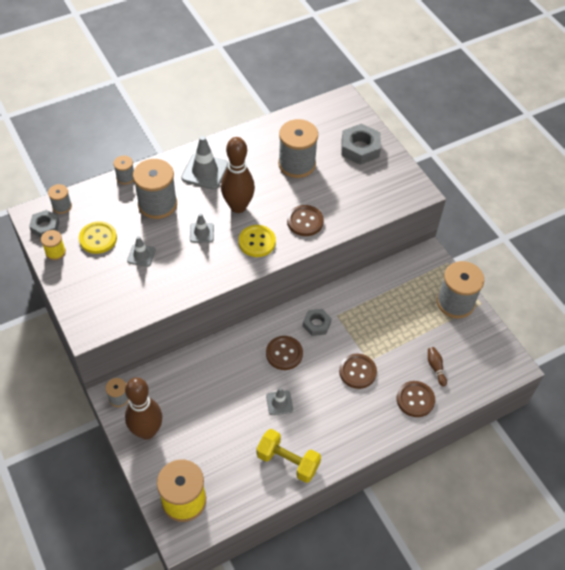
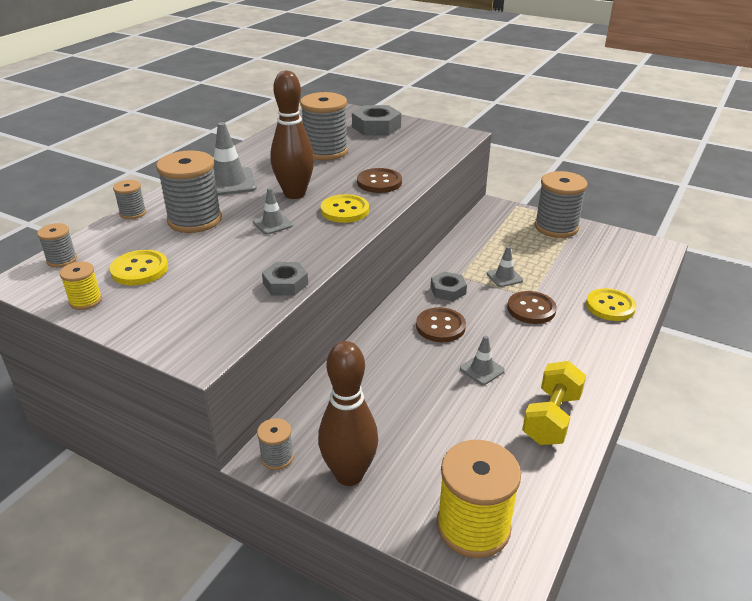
camera: 30 degrees left, 20 degrees down
grey nut [29,210,59,238] -> grey nut moved to [262,262,308,296]
grey traffic cone [127,236,156,267] -> grey traffic cone moved to [487,246,523,287]
yellow dumbbell [257,429,321,483] -> yellow dumbbell turned 60 degrees counterclockwise [522,361,586,445]
brown button [397,381,435,417] -> yellow button [586,288,636,321]
brown bowling pin [428,347,447,386] -> none

